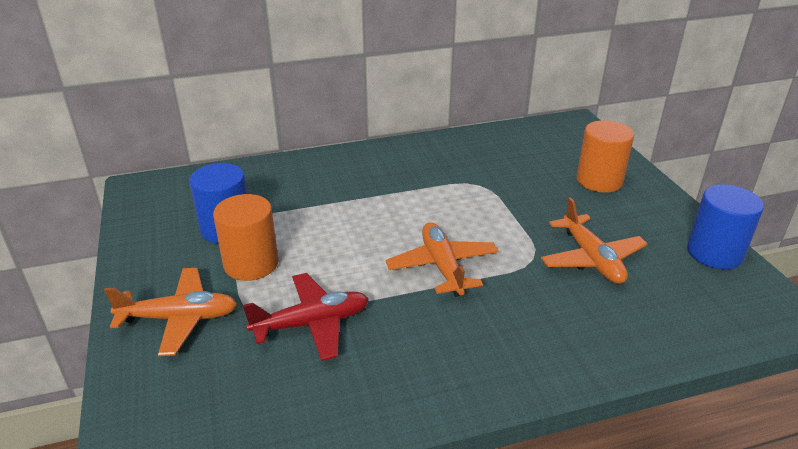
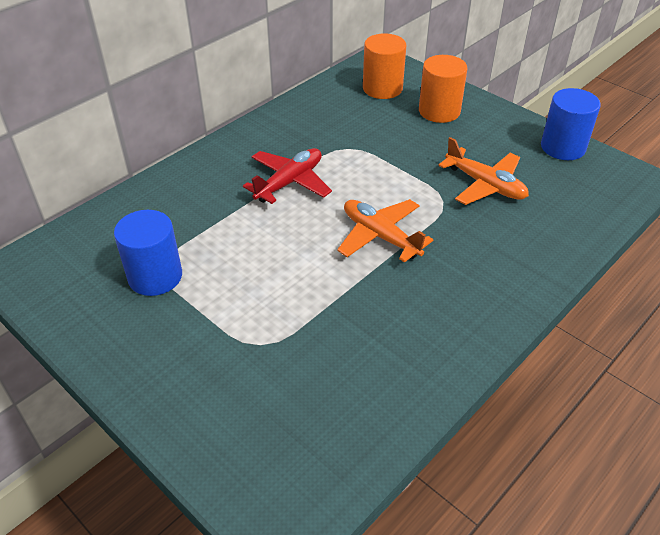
camera: 30 degrees left, 10 degrees up
orange plane [104,268,237,356] -> none
orange cylinder [213,194,279,281] -> orange cylinder moved to [363,33,407,99]
red plane [243,273,369,361] -> red plane moved to [243,148,332,204]

